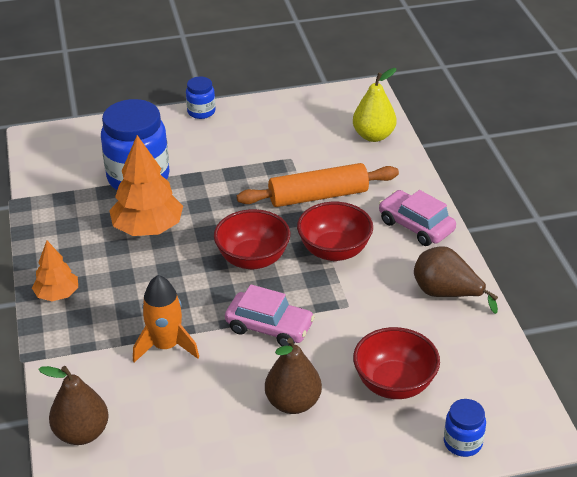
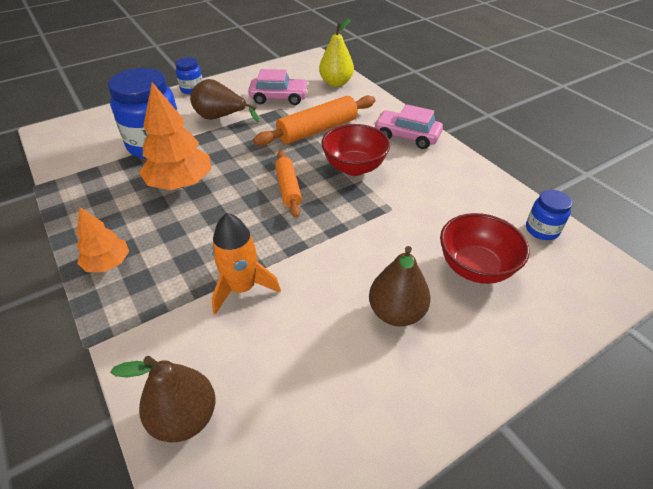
camera: 20 degrees left, 5 degrees up
red bowl [214,209,290,269] -> orange rolling pin [275,151,302,218]
pink car [225,284,315,346] -> pink car moved to [248,69,309,105]
brown pear [414,246,498,314] -> brown pear moved to [190,79,259,122]
blue jar [444,399,486,457] -> blue jar moved to [526,190,572,240]

